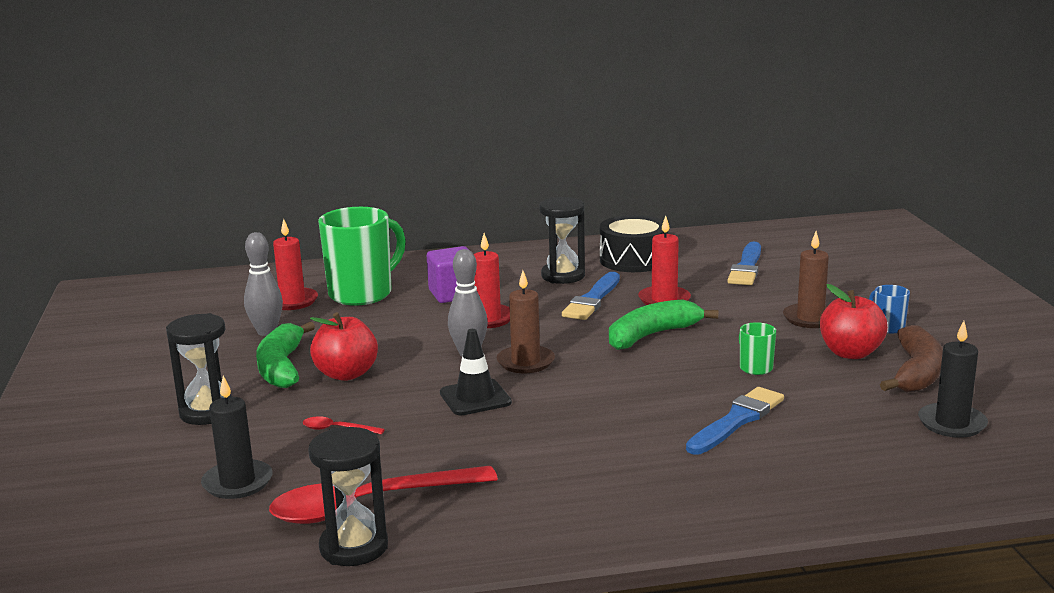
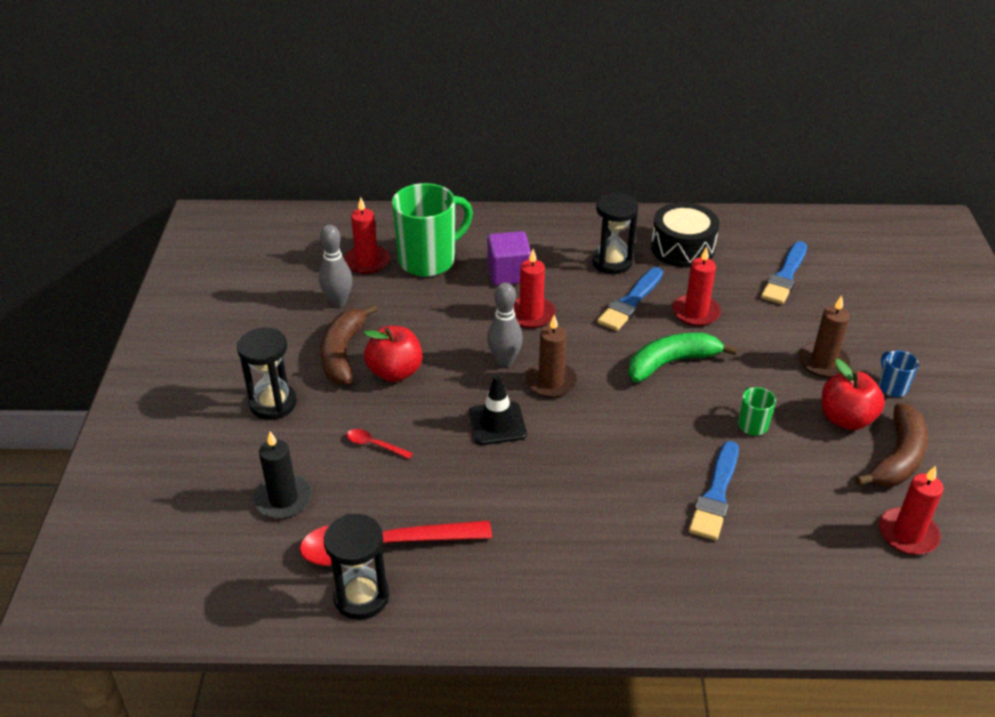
camera: 10 degrees right, 20 degrees up
green banana [256,322,315,388] -> brown banana [320,304,377,384]
blue brush [686,387,784,454] -> blue brush turned 150 degrees clockwise [689,441,739,540]
black candle [918,321,988,438] -> red candle [879,466,944,555]

